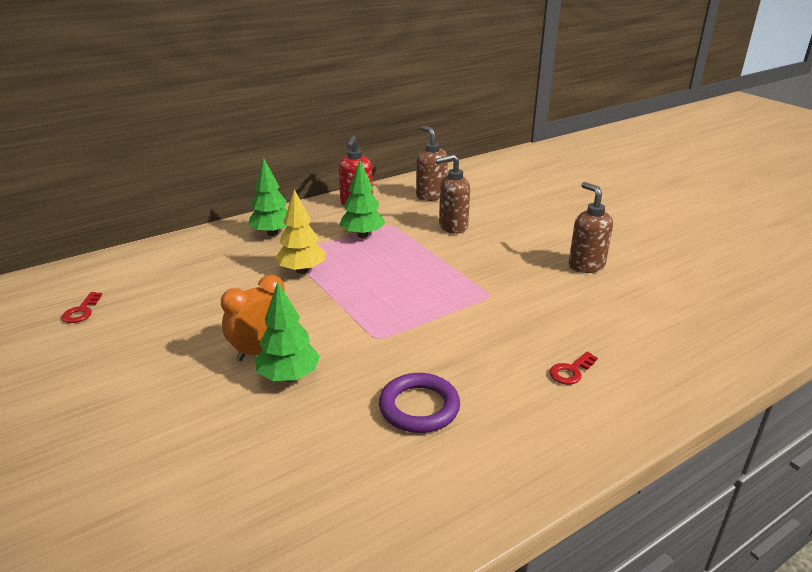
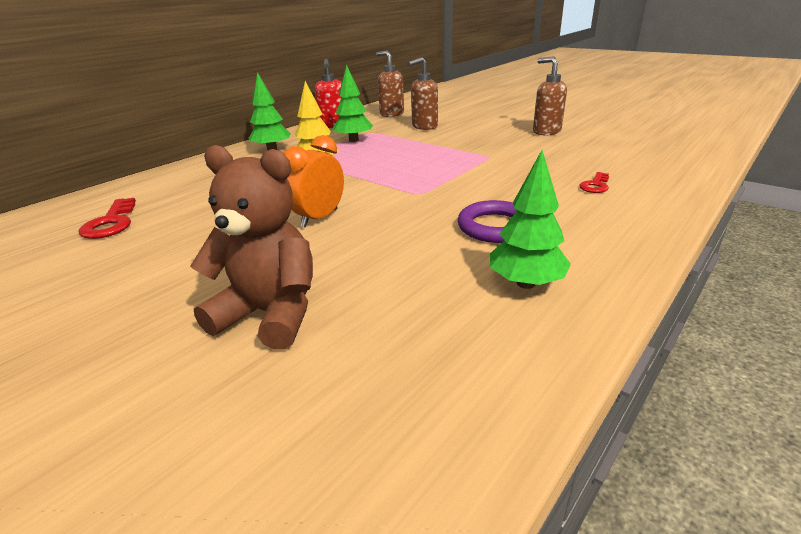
camera: 15 degrees left, 0 degrees up
red key [62,292,102,323] -> red key [79,198,136,239], size x1.58
green tree [255,282,320,382] -> green tree moved to [490,150,571,289]
none -> brown teddy bear [190,145,313,350]

